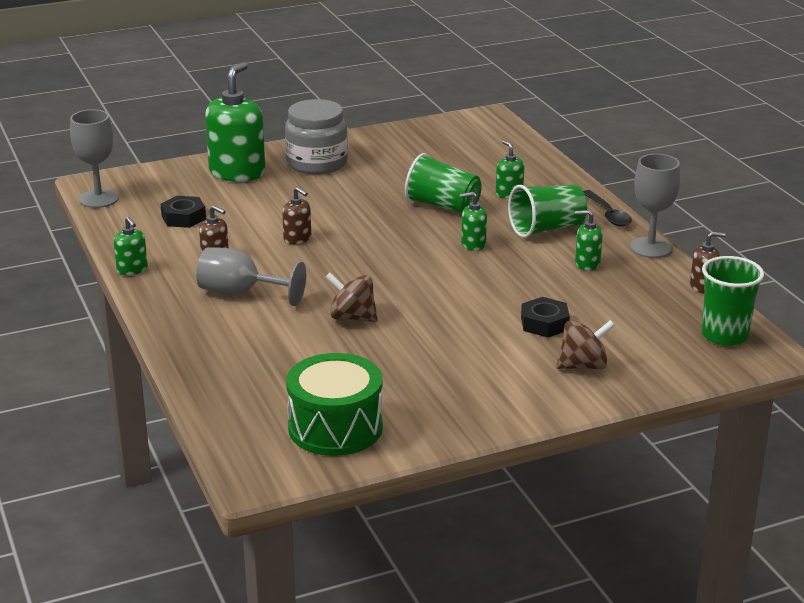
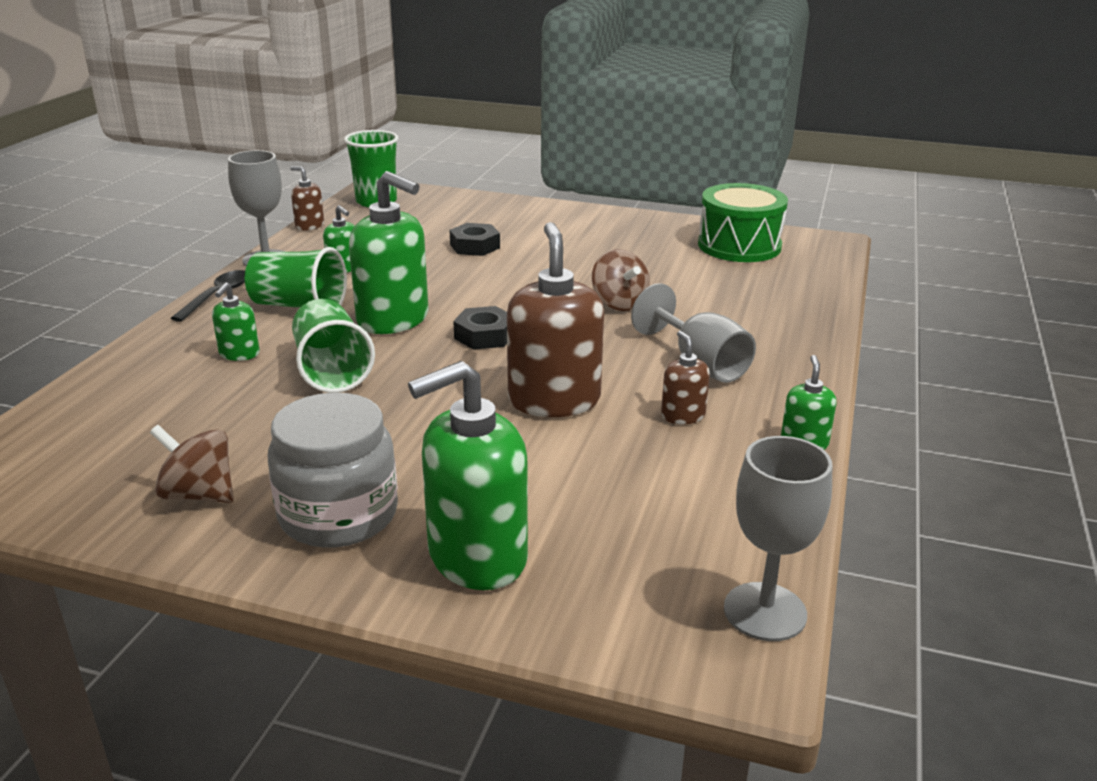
camera: 140 degrees left, 0 degrees up
black nut [161,196,206,228] -> black nut moved to [453,306,507,350]
brown soap dispenser [282,187,311,244] -> brown soap dispenser [507,222,604,417], size x2.07
green soap dispenser [459,192,487,251] -> green soap dispenser [349,171,428,334], size x2.07
brown spinning top [557,320,615,369] -> brown spinning top moved to [150,425,234,503]

